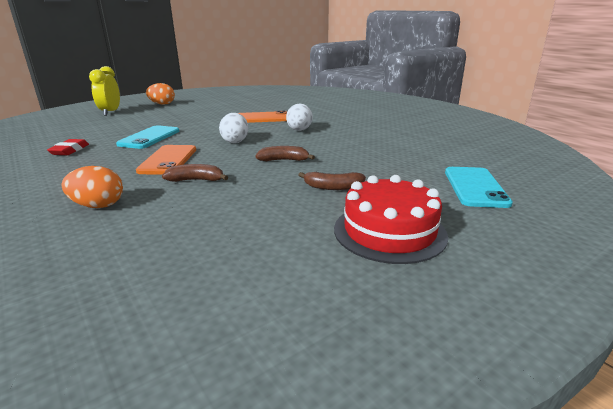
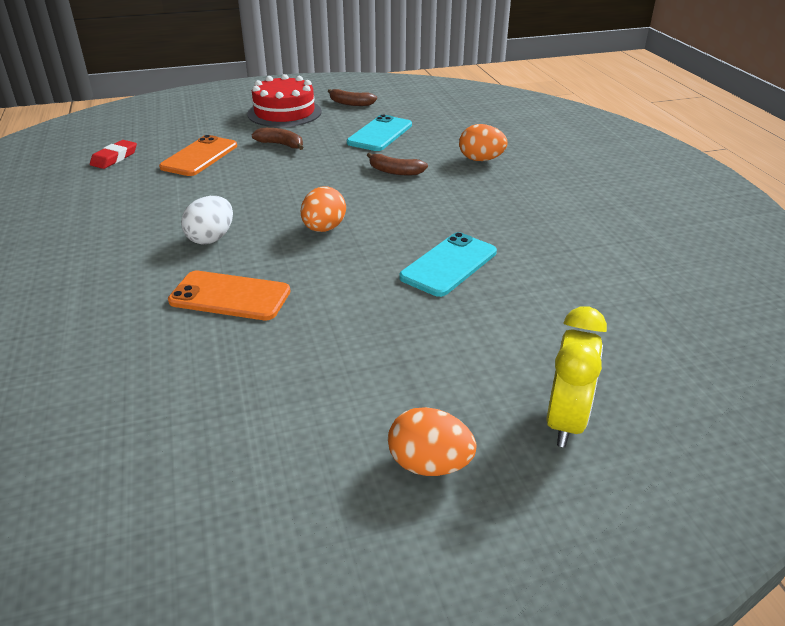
camera: 160 degrees left, 10 degrees up
red eraser [47,139,89,155] -> red eraser moved to [90,140,137,169]
orange phone [136,145,196,175] -> orange phone moved to [159,135,237,176]
white egg [219,113,249,143] -> orange egg [301,186,346,232]
brown banana [255,146,315,161] -> brown banana moved to [328,89,377,106]
turquoise phone [445,167,513,208] -> turquoise phone moved to [347,114,412,151]

